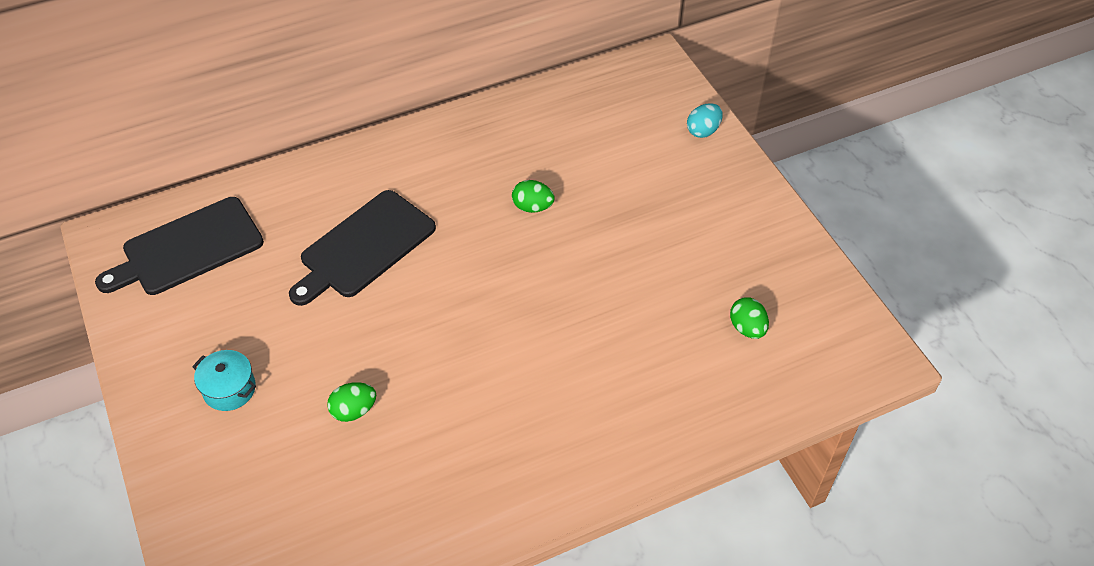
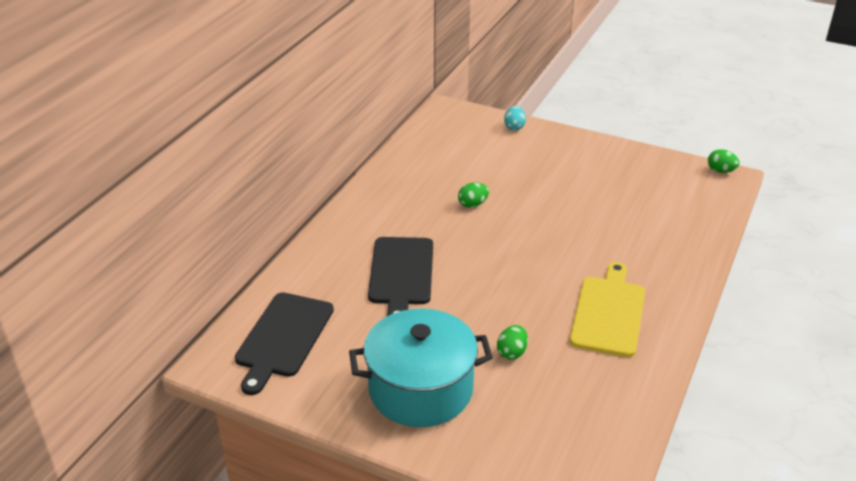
camera: 40 degrees left, 15 degrees down
turquoise pot [192,350,256,411] -> turquoise pot [349,308,493,427], size x2.38
green egg [730,297,769,339] -> green egg moved to [708,149,740,173]
none -> yellow cutting board [570,262,645,357]

